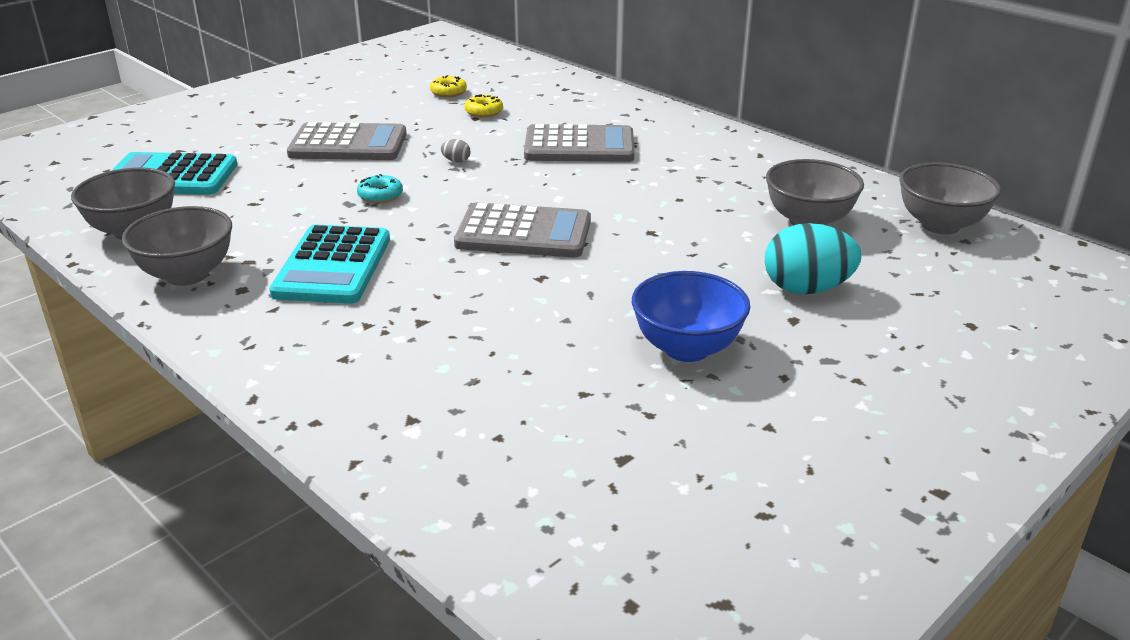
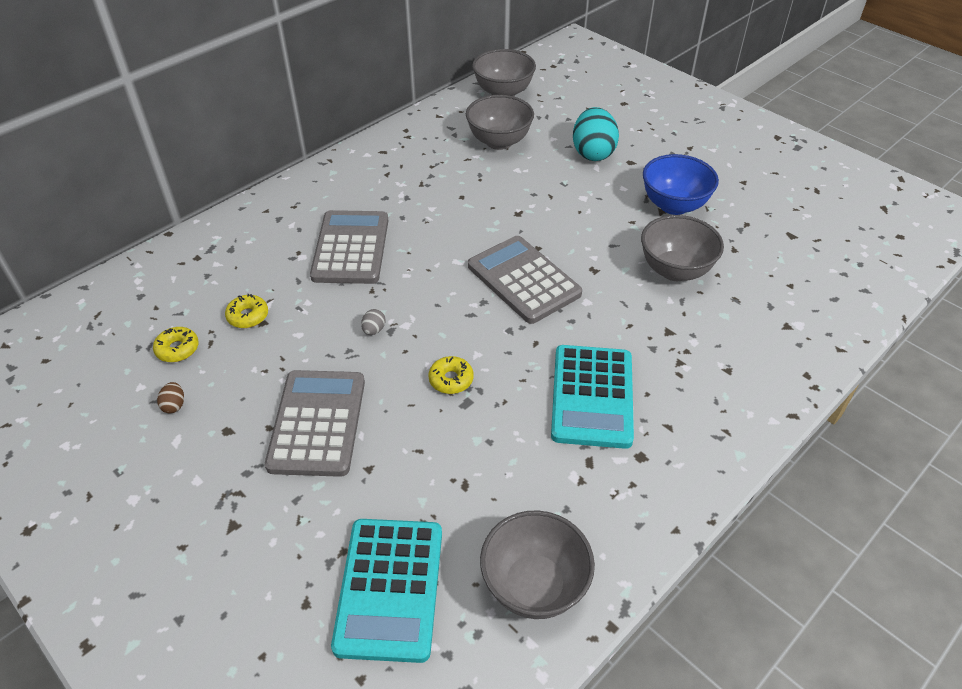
camera: 90 degrees left, 15 degrees up
grey bowl [122,206,232,286] -> grey bowl moved to [641,215,724,281]
turquoise calculator [269,224,390,304] -> turquoise calculator turned 90 degrees clockwise [551,345,634,449]
turquoise donut [357,174,403,204] -> yellow donut [428,356,474,394]
grey calculator [454,202,591,257] -> grey calculator turned 45 degrees counterclockwise [468,236,582,324]
none -> brown egg [157,382,184,413]

